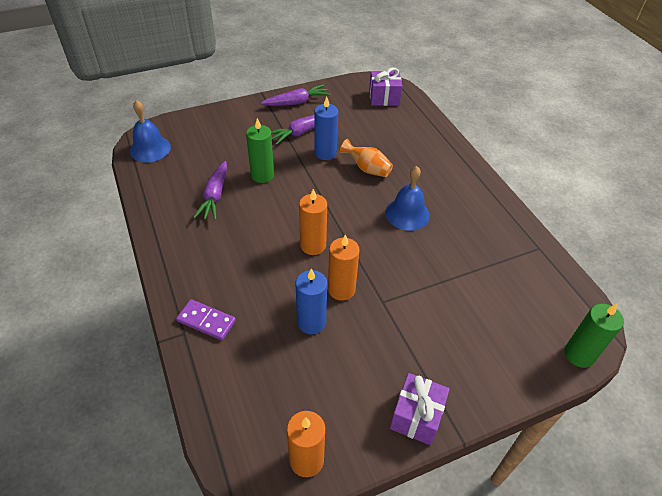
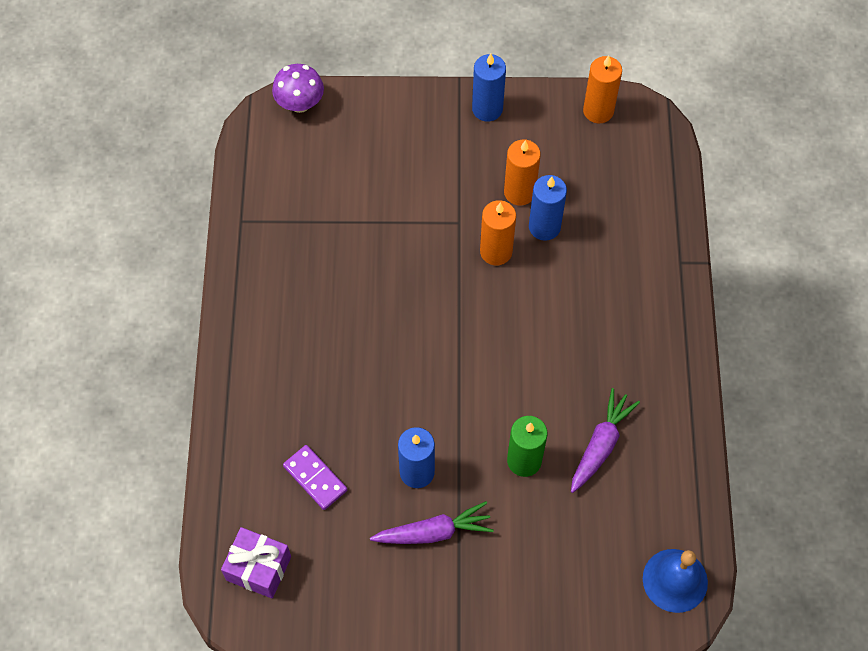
camera: 155 degrees left, 15 degrees up
purple domino [176,299,236,340] -> purple domino moved to [283,445,347,510]
purple carrot [261,84,330,106] -> none
orange candle [299,189,327,255] -> orange candle moved to [504,140,540,206]
orange vase [340,139,393,177] -> none
blue bell [385,166,430,231] -> none
purple gift [390,373,450,445] -> blue candle [472,54,506,121]
green candle [564,304,624,368] -> purple mushroom [272,64,324,113]

